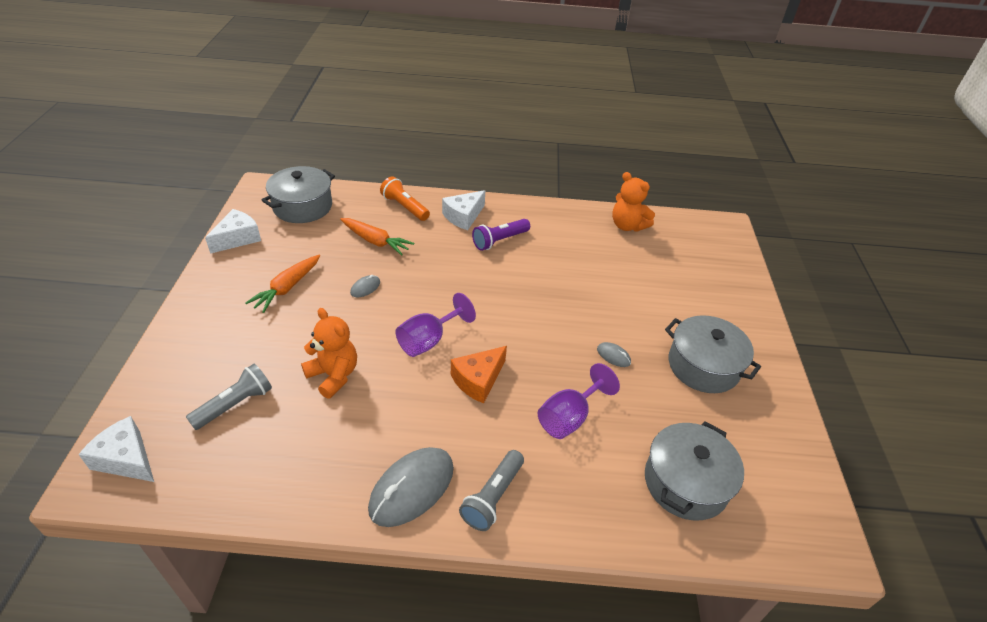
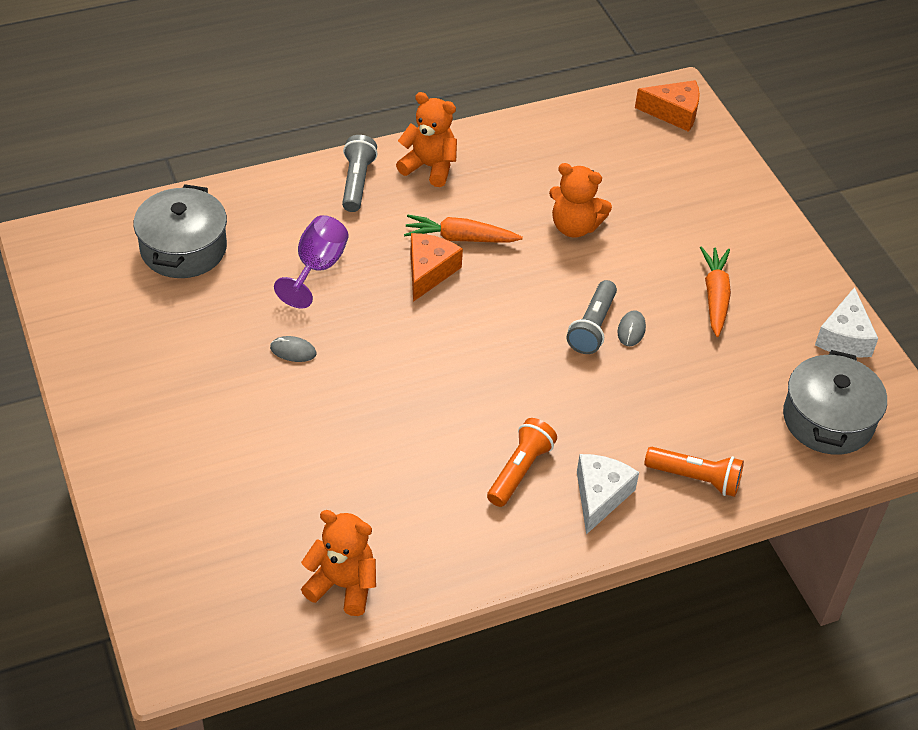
camera: 155 degrees right, 5 degrees up
white cheese [78,416,154,482] -> orange cheese [635,80,700,132]
grey flashlight [186,364,272,430] -> grey flashlight moved to [567,280,617,354]
orange carrot [340,218,414,256] -> orange carrot moved to [404,215,523,243]
grey mouse [368,447,454,527] -> orange teddy bear [396,92,457,187]
purple goblet [395,293,476,357] -> none
purple flashlight [472,219,530,251] -> orange flashlight [487,418,557,507]
grey pot [665,315,761,393] -> none

